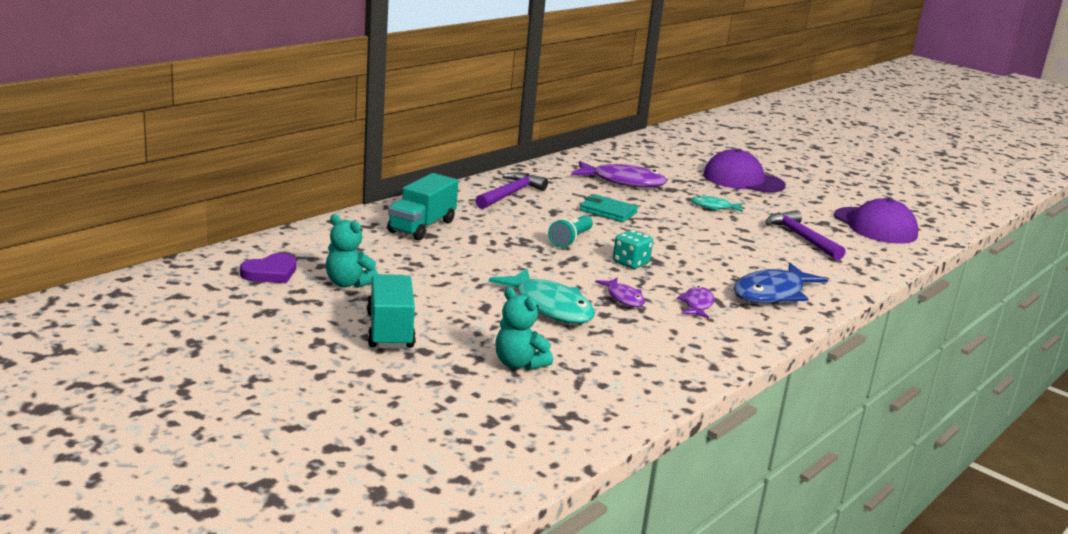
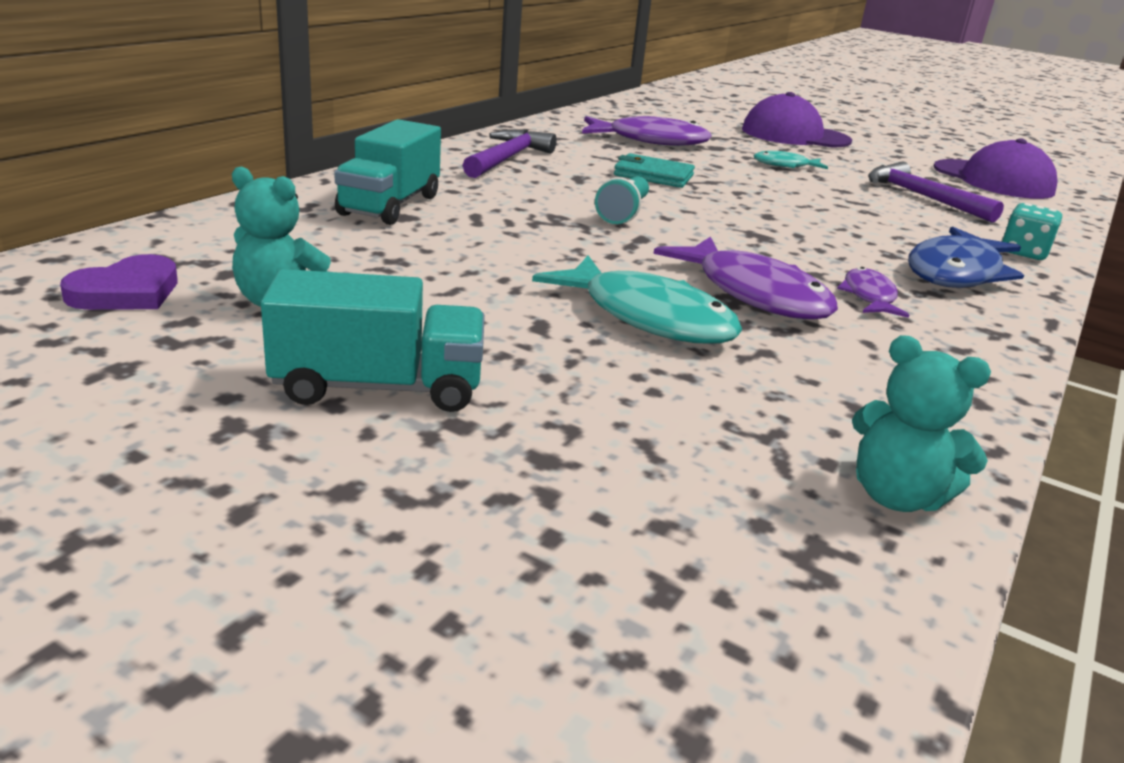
camera: 10 degrees left, 5 degrees up
turquoise truck [367,274,416,349] -> turquoise truck turned 105 degrees clockwise [261,269,485,412]
turquoise teddy bear [495,287,553,371] -> turquoise teddy bear moved to [852,335,991,512]
purple fish [595,277,645,307] -> purple fish [653,236,838,319], size x1.86
turquoise dice [613,230,653,269] -> turquoise dice moved to [1001,203,1062,260]

